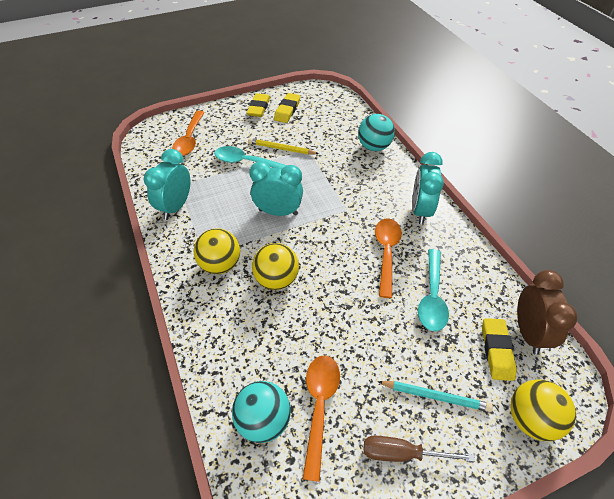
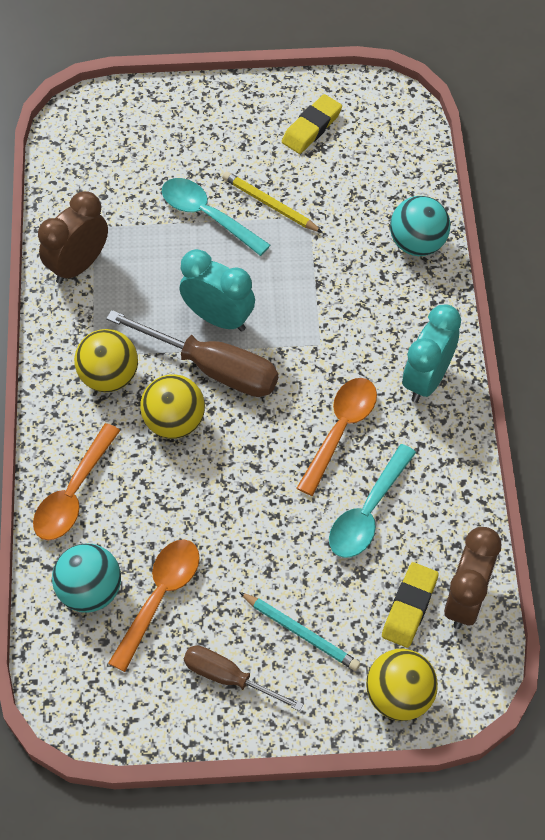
camera: 20 degrees right, 10 degrees up
turquoise clock [144,149,191,220] -> brown clock [38,191,108,284]
orange spoon [172,111,205,156] -> orange spoon moved to [33,423,121,540]
yellow eraser [247,93,270,117] -> none
none -> brown screwdriver [106,310,278,397]

